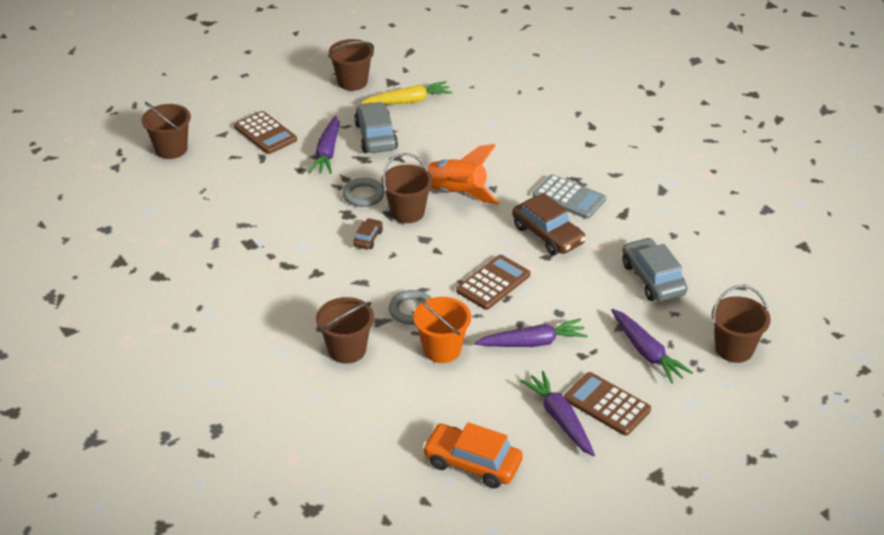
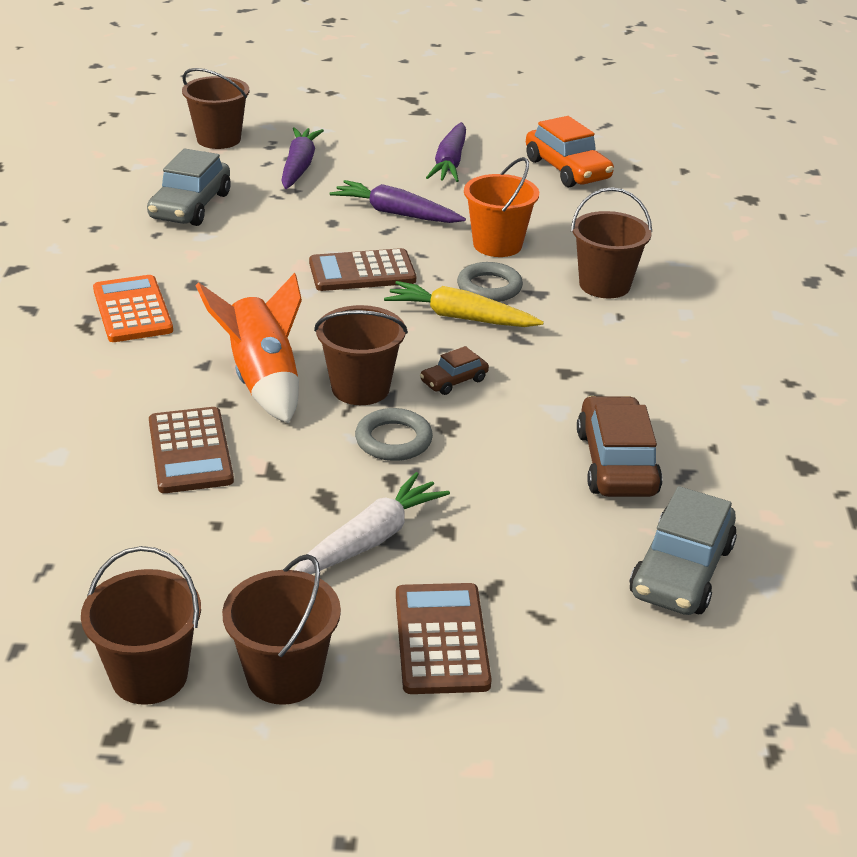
camera: 145 degrees left, 5 degrees down
brown bucket [142,102,191,159] -> brown bucket moved to [222,554,341,705]
purple carrot [309,116,339,174] -> white carrot [294,472,450,574]
grey car [354,102,398,153] -> grey car moved to [629,486,737,615]
yellow carrot [362,81,452,104] -> yellow carrot moved to [384,281,544,327]
brown car [512,193,586,255] -> brown car moved to [577,396,663,497]
grey calculator [533,174,606,219] -> orange calculator [93,275,173,342]
brown calculator [564,372,651,436] -> brown calculator moved to [149,407,234,493]

